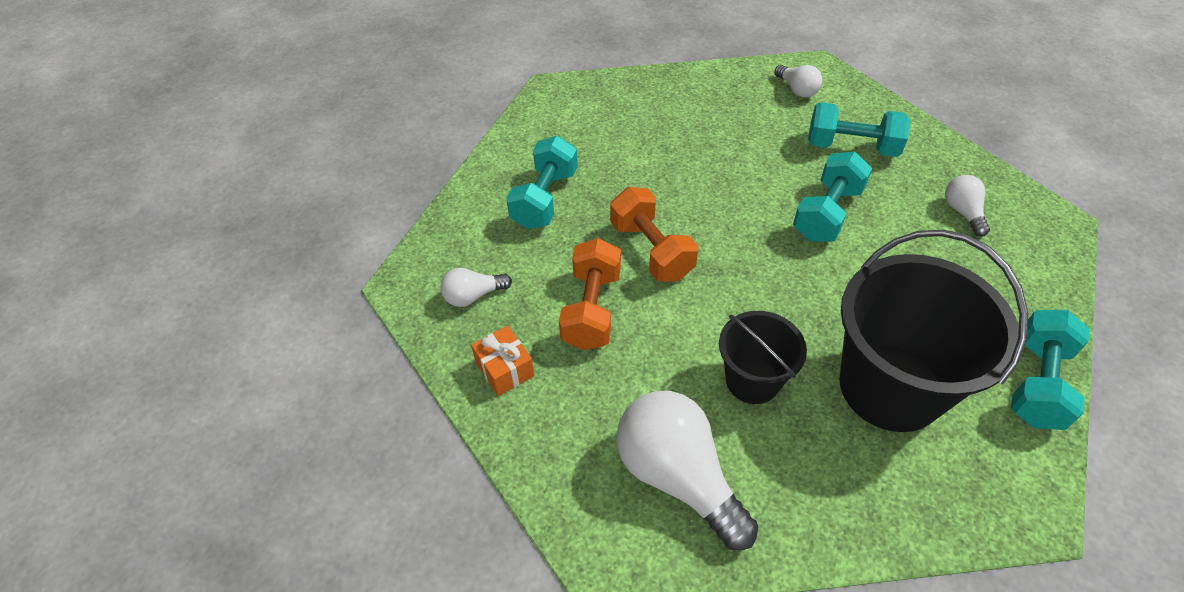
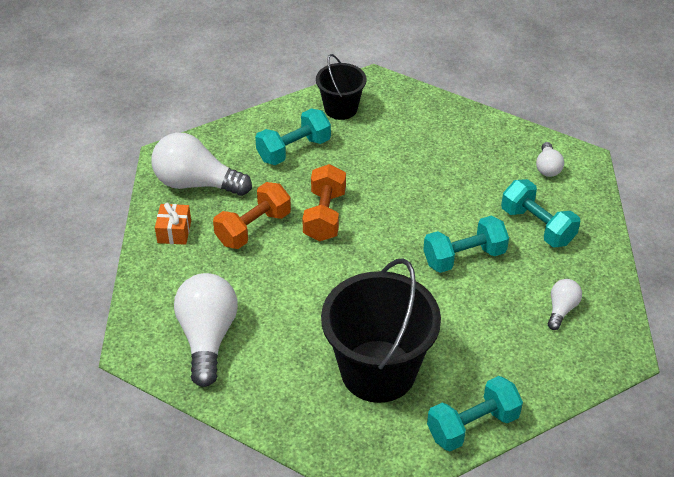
camera: 35 degrees right, 5 degrees down
white light bulb [441,268,512,307] -> white light bulb [152,133,252,196], size x2.01
black bucket [719,311,807,404] -> black bucket moved to [316,54,367,120]

